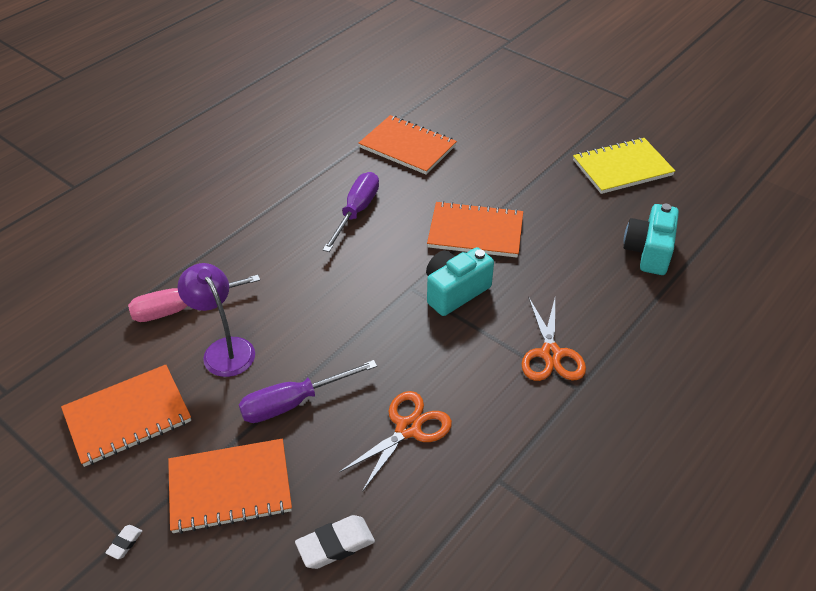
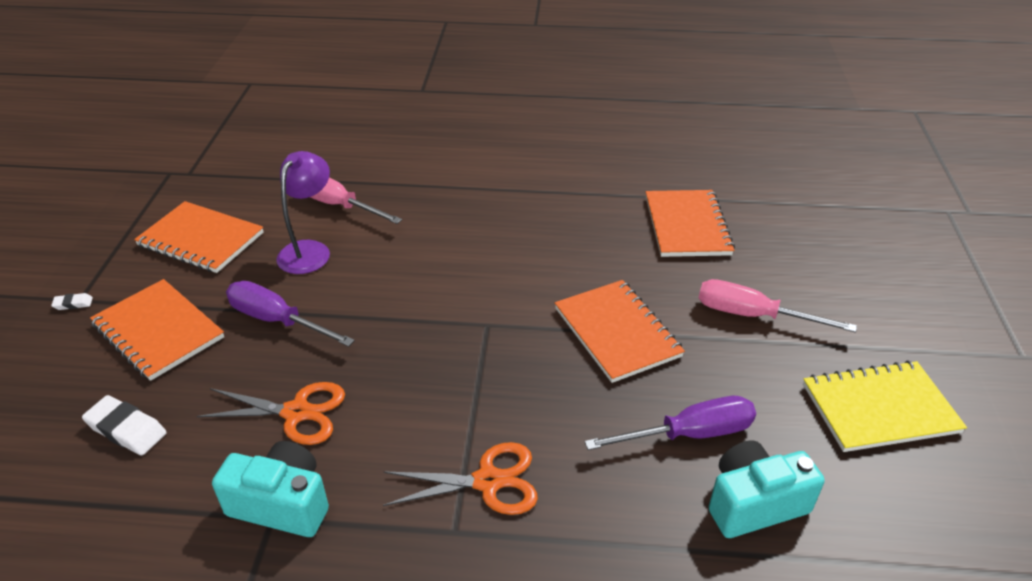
camera: 55 degrees right, 5 degrees down
purple screwdriver [323,172,379,252] -> purple screwdriver moved to [584,396,756,450]
turquoise camera [426,247,494,316] -> turquoise camera moved to [212,441,329,537]
orange scissors [522,298,586,381] -> orange scissors turned 150 degrees counterclockwise [383,442,538,515]
yellow notebook [573,138,675,194] -> yellow notebook turned 45 degrees counterclockwise [803,360,967,452]
none -> pink screwdriver [698,279,857,333]

